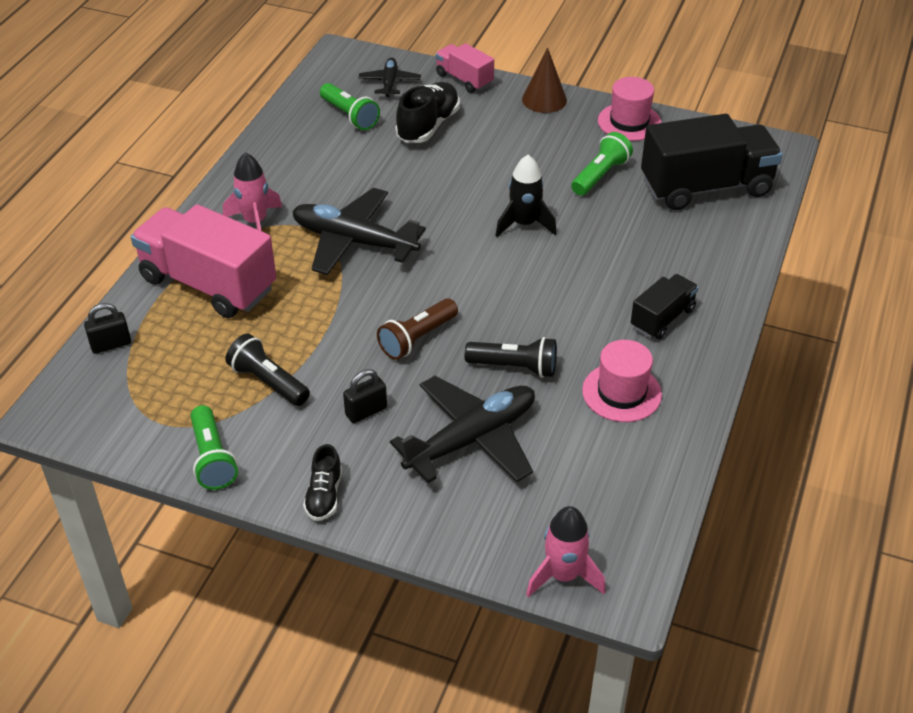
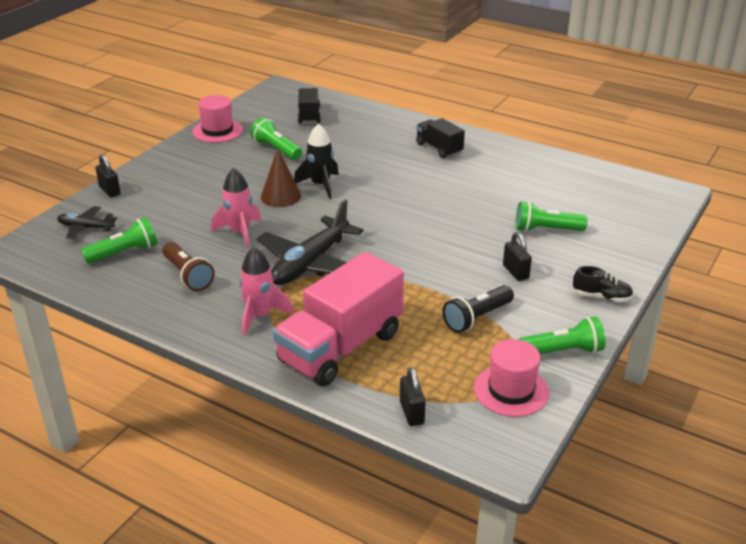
camera: 80 degrees left, 10 degrees down
brown flashlight [377,298,458,360] -> brown flashlight moved to [162,242,215,291]
black plane [390,376,535,483] -> green flashlight [516,201,588,232]
black shoe [396,82,460,143] -> none
pink truck [435,43,494,93] -> black padlock [96,154,121,197]
black flashlight [464,337,557,378] -> none
brown cone [522,47,567,113] -> brown cone moved to [261,148,301,207]
pink rocket [526,506,606,597] -> pink rocket moved to [211,168,261,248]
pink hat [582,340,662,422] -> pink hat moved to [474,339,549,417]
black truck [641,114,783,210] -> black truck [298,88,321,123], size x0.52

